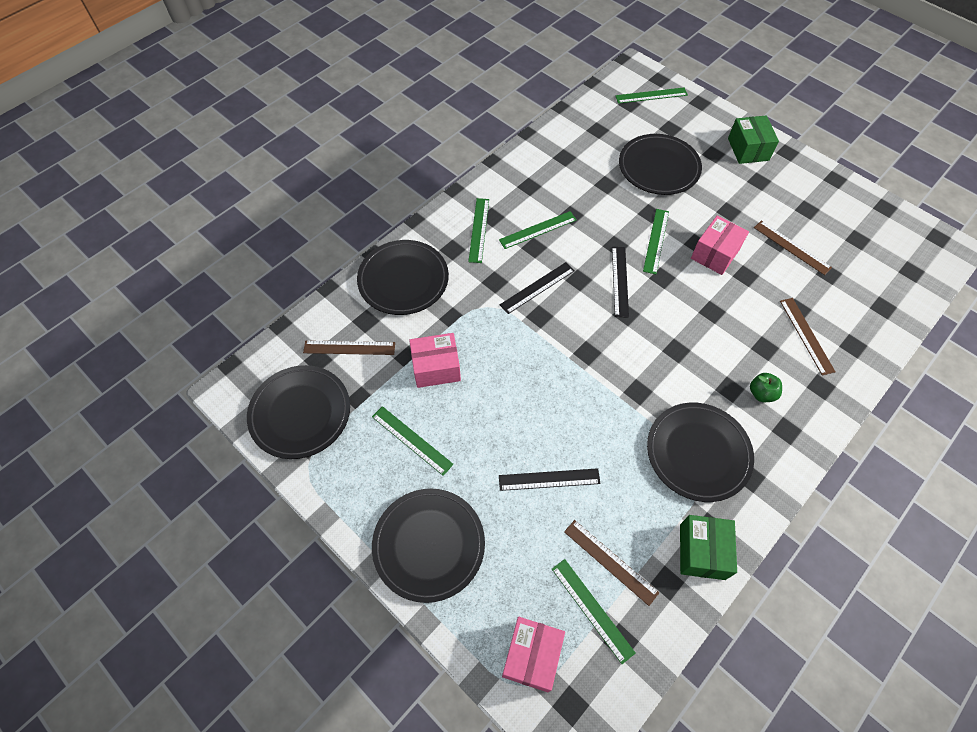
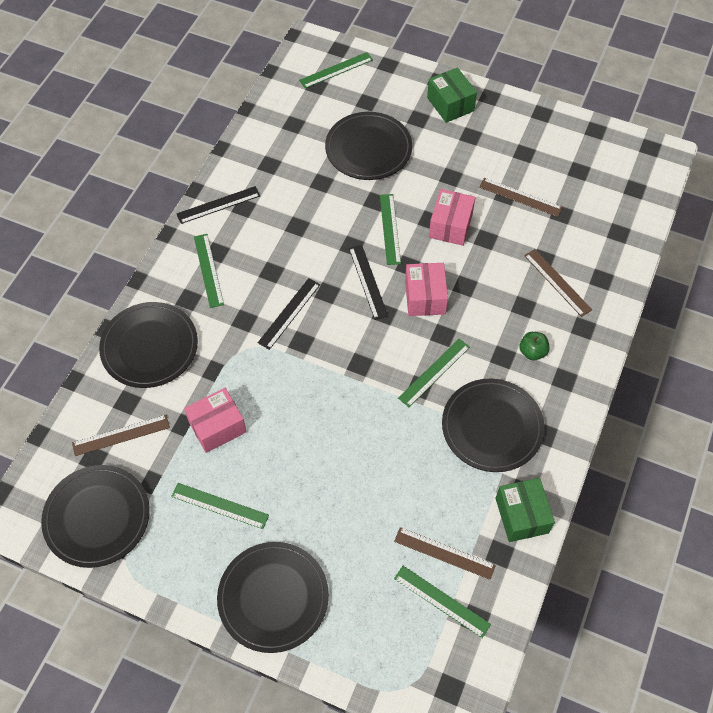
camera: 20 degrees left, 0 degrees up
green ruler [499,211,576,249] -> green ruler moved to [398,339,470,407]
black ruler [499,468,601,491] -> black ruler moved to [177,186,260,224]
pink box [502,617,565,692] -> pink box moved to [405,263,448,316]

